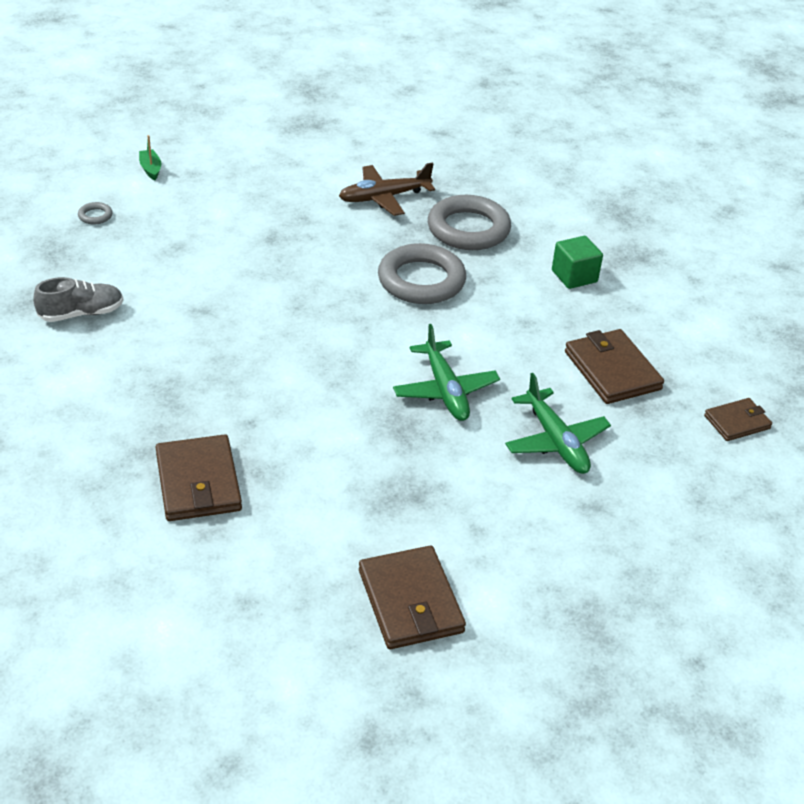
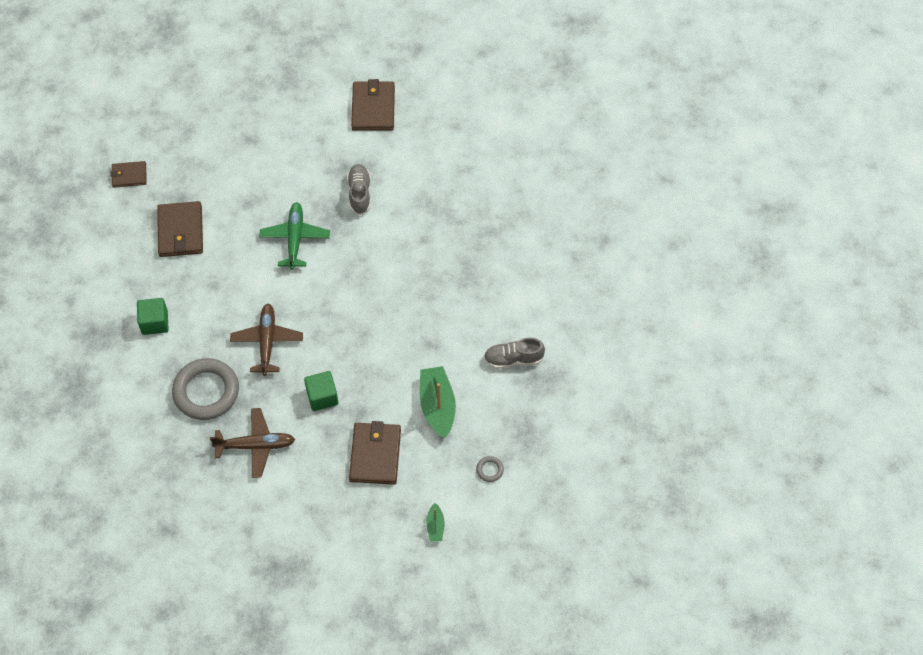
camera: 160 degrees left, 20 degrees up
brown wallet [156,434,242,521] -> brown wallet moved to [349,421,401,484]
grey ring [378,243,466,304] -> brown plane [230,304,303,376]
green plane [505,373,611,474] -> none
none -> green cube [304,371,338,411]
none -> grey shoe [347,164,371,215]
none -> green boat [420,366,456,438]

